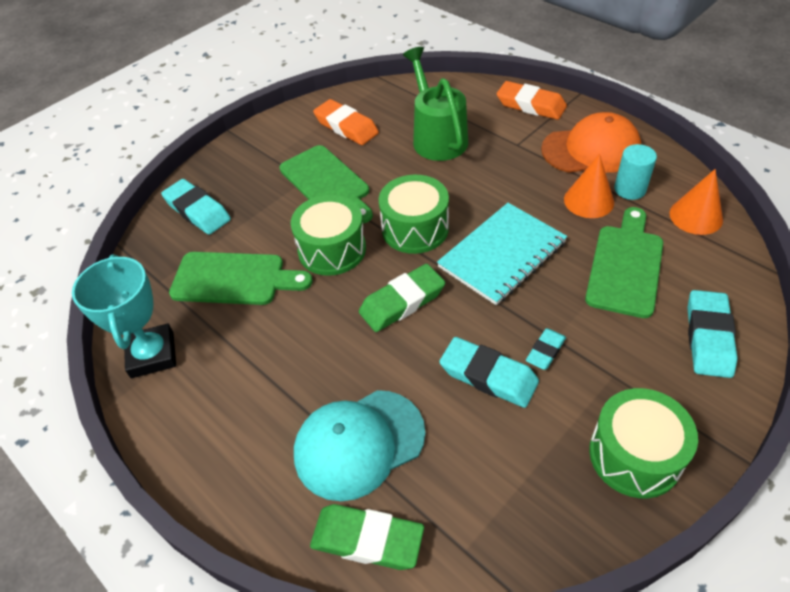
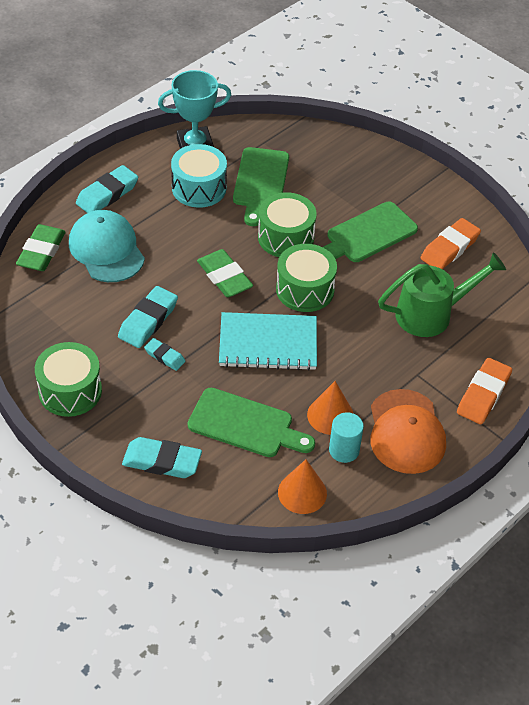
camera: 85 degrees right, 0 degrees up
turquoise eraser [161,179,231,235] -> turquoise eraser moved to [76,165,138,213]
turquoise notebook [437,203,567,305] -> turquoise notebook turned 45 degrees counterclockwise [219,312,317,371]
none -> turquoise drum [171,144,227,208]

